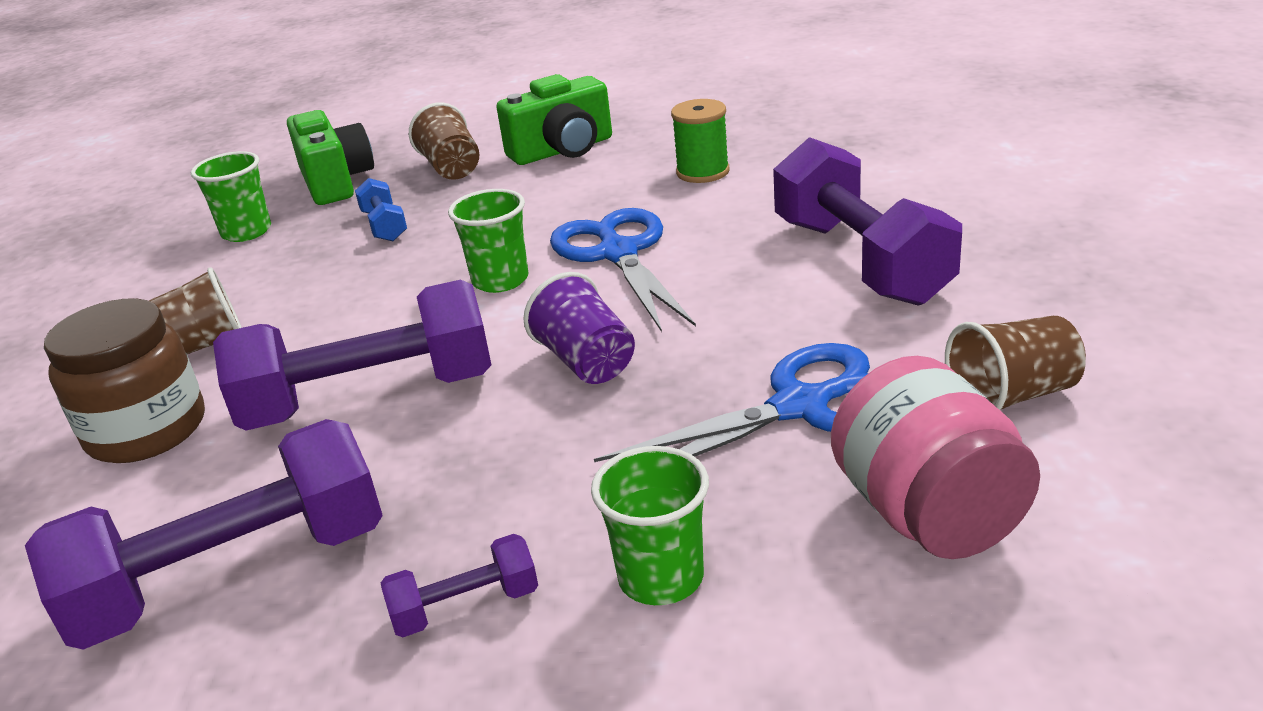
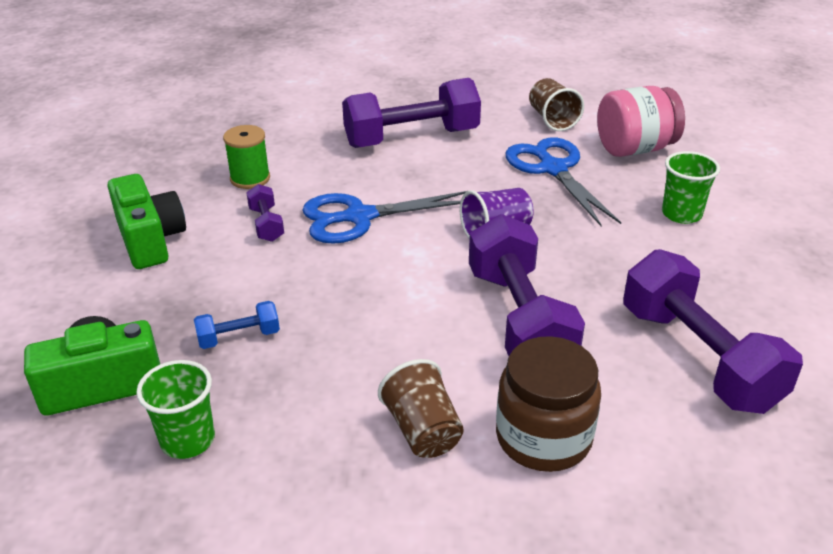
camera: 90 degrees left, 5 degrees up
purple dumbbell [381,534,538,637] -> purple dumbbell moved to [246,184,284,242]
brown cup [409,102,479,180] -> none
green cup [448,189,528,293] -> none

